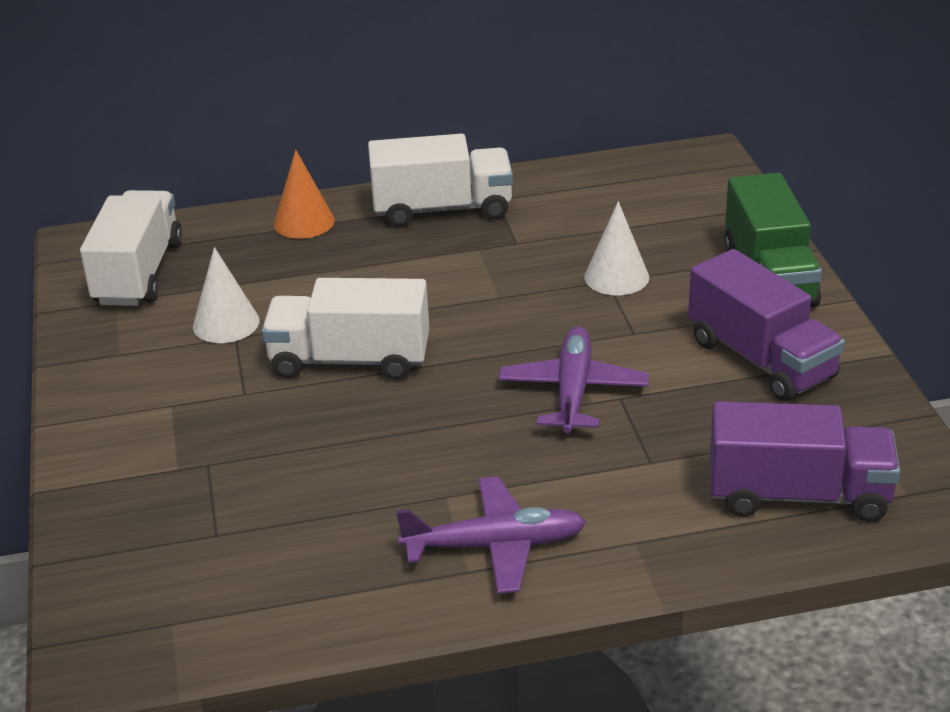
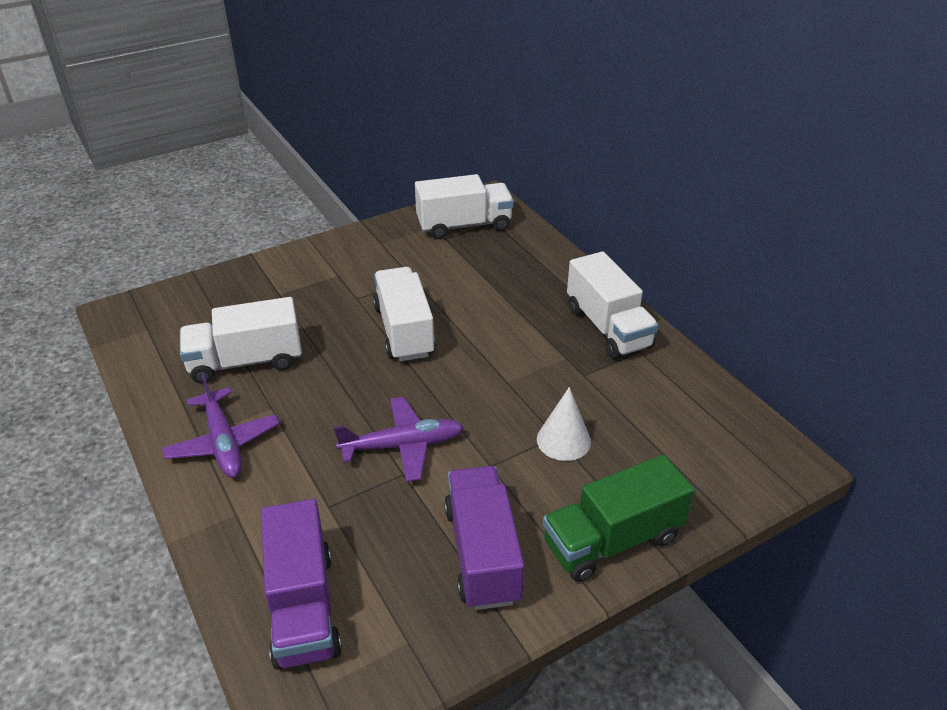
camera: 70 degrees right, 5 degrees up
white cone [193,247,260,343] -> none
orange cone [274,150,335,239] -> none
purple truck [688,249,845,401] -> purple truck turned 135 degrees clockwise [444,466,524,610]
none -> white truck [180,297,302,384]

